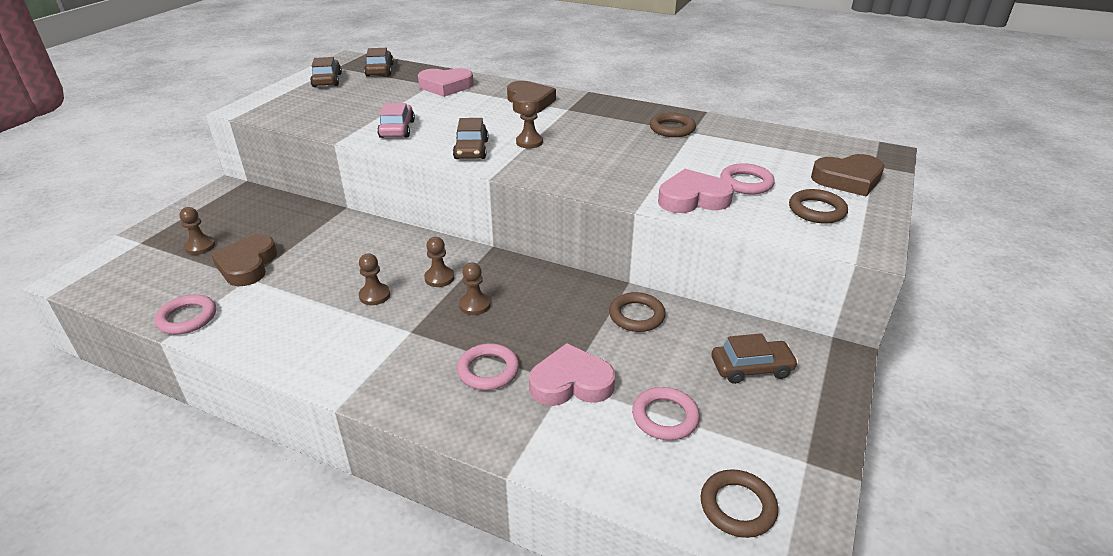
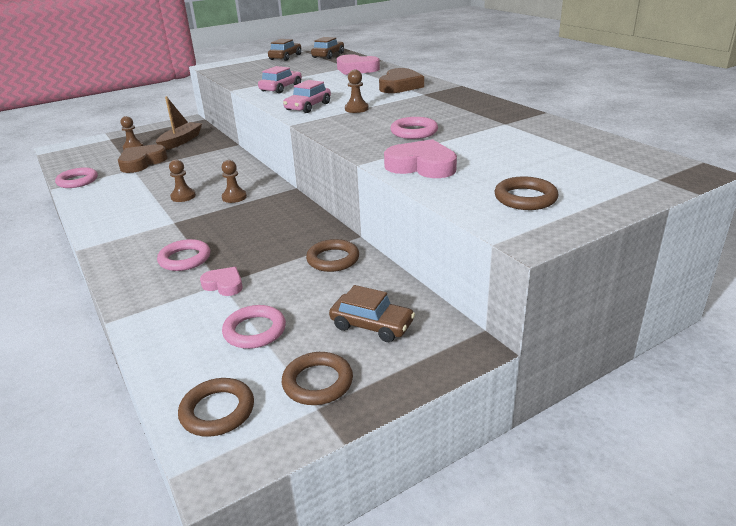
camera: 35 degrees right, 5 degrees down
brown car [453,118,488,159] -> pink car [283,80,331,113]
brown pawn [459,263,491,315] -> none
pink heart [529,343,615,406] -> pink heart [200,267,243,296], size x0.60
brown ring [650,113,696,137] -> brown ring moved to [282,352,353,405]
pink ring [720,163,775,194] -> pink ring moved to [391,117,438,139]
brown heart [811,154,884,196] -> none
none -> brown boat [156,96,202,150]

